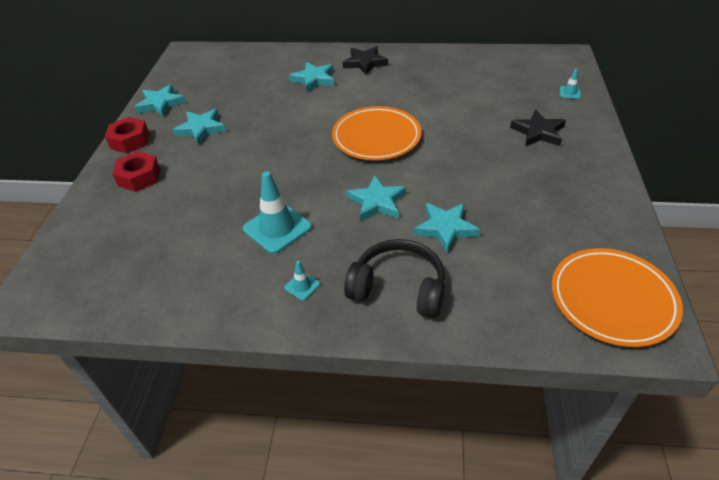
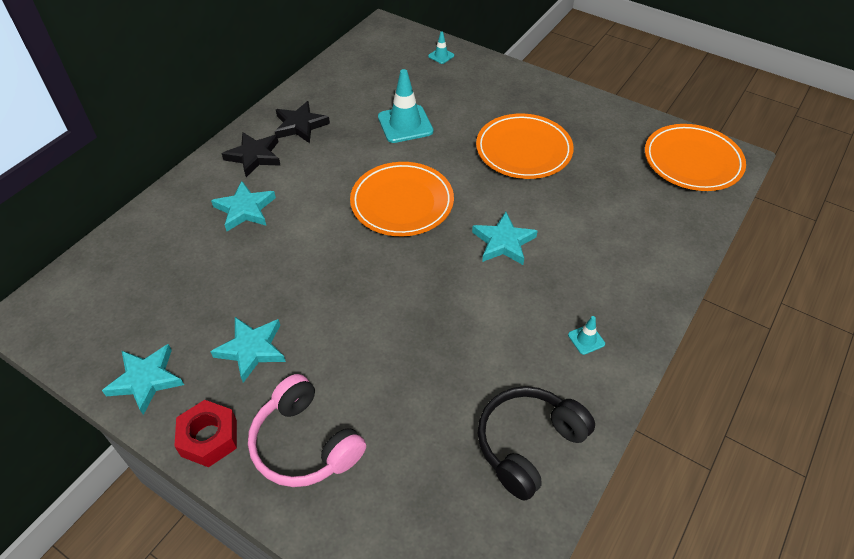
camera: 65 degrees left, 5 degrees up
red nut [112,151,160,192] -> pink headphones [248,374,366,487]
turquoise traffic cone [243,171,312,254] -> turquoise traffic cone moved to [378,69,433,143]
black headphones [344,239,445,318] -> black headphones moved to [478,386,595,501]
turquoise star [414,203,480,253] -> none
black star [510,110,566,147] -> black star moved to [275,101,330,143]
none -> orange plate [476,114,574,179]

